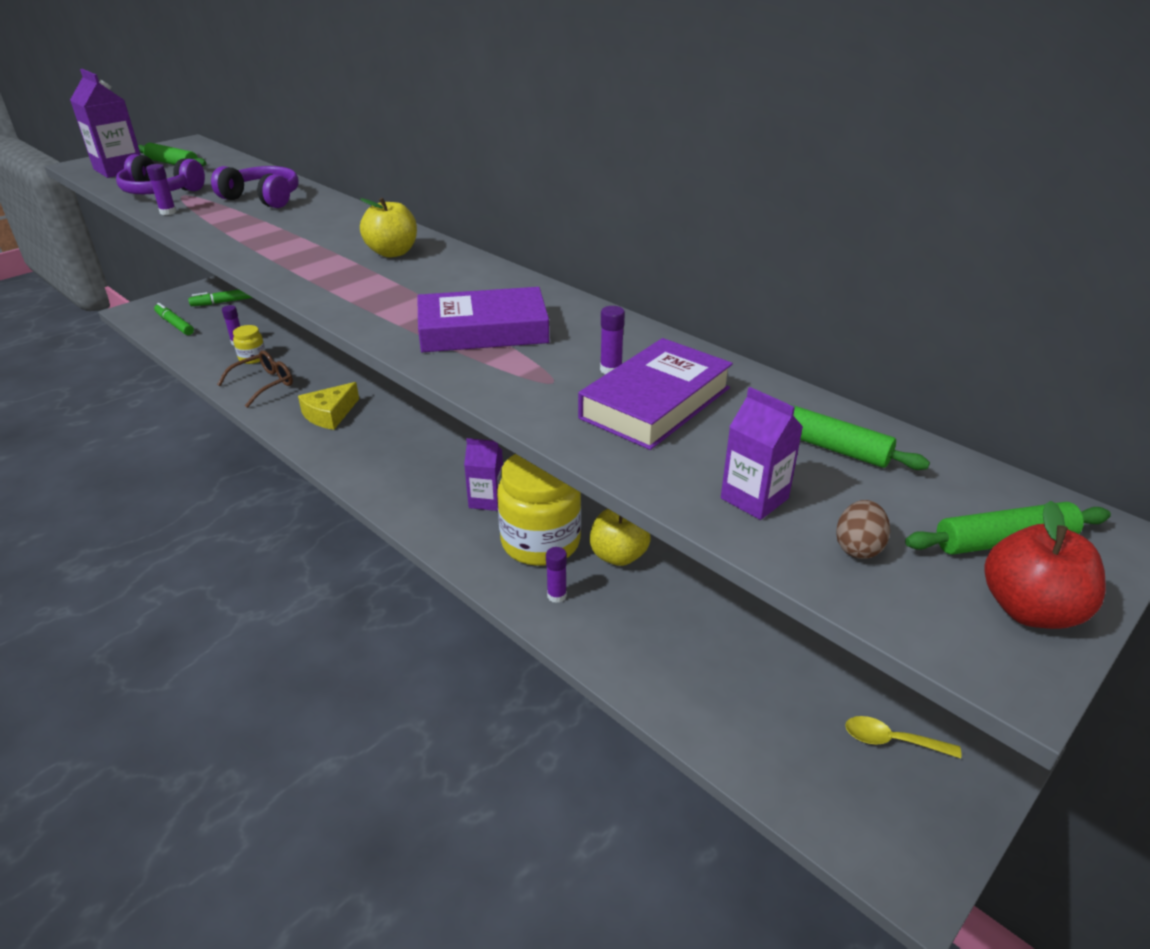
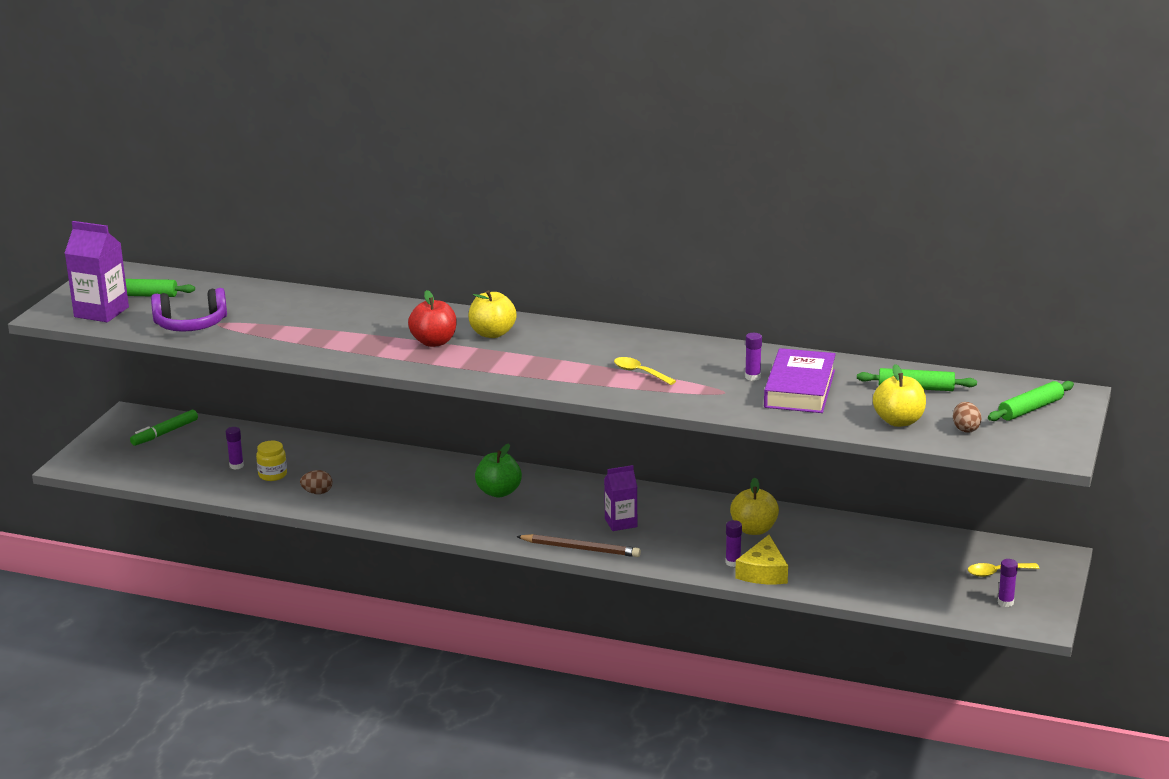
camera: 25 degrees left, 10 degrees down
purple glue stick [146,164,176,215] -> purple glue stick moved to [998,559,1018,607]
green marker [154,303,194,335] -> none
purple headphones [211,166,299,208] -> none
brown glasses [217,350,293,408] -> brown egg [300,470,333,494]
yellow cheese [298,382,359,430] -> yellow cheese moved to [735,535,788,584]
purple book [417,287,549,352] -> yellow spoon [614,357,676,385]
yellow jar [497,454,581,566] -> none
purple carton [721,387,803,520] -> yellow apple [873,364,926,427]
red apple [984,501,1106,629] -> red apple moved to [408,290,457,347]
none -> green apple [475,444,522,498]
none -> brown pencil [516,534,641,557]

